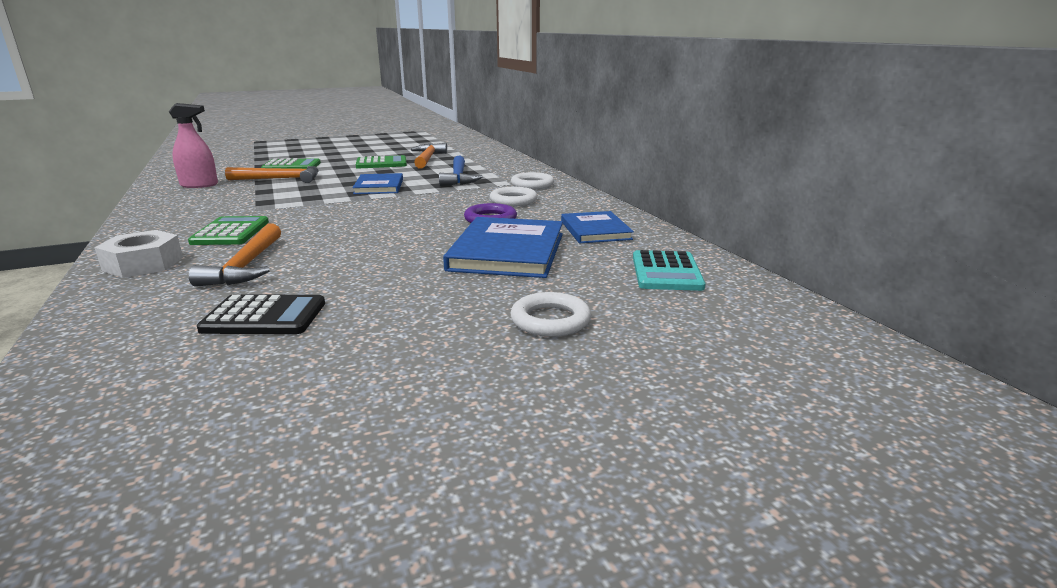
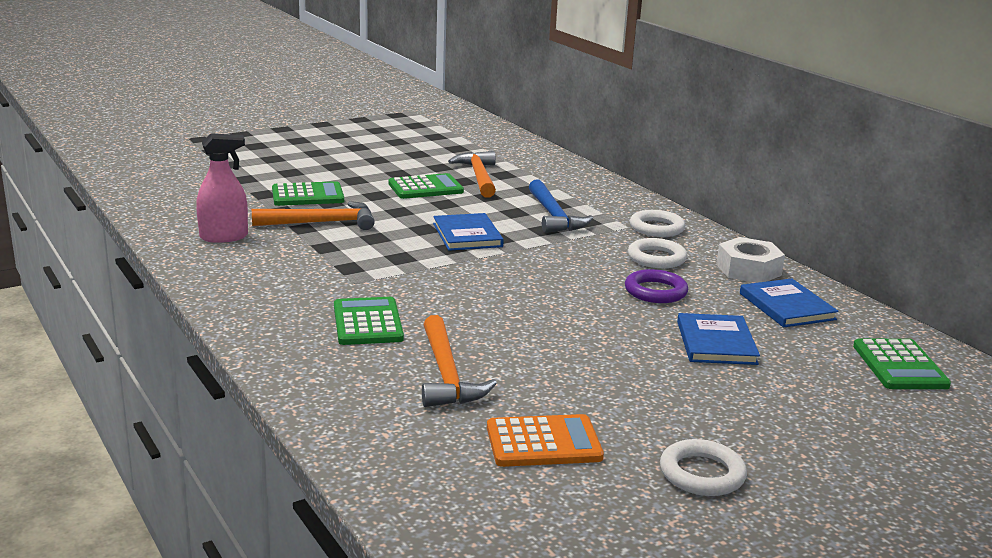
camera: 10 degrees left, 0 degrees up
white nut [94,230,183,278] -> white nut moved to [716,237,785,283]
black calculator [197,294,325,334] -> orange calculator [487,414,604,467]
blue book [443,217,563,278] -> blue book [677,313,760,365], size x0.62
white ring [511,292,591,337] -> white ring moved to [660,439,747,496]
turquoise calculator [633,250,705,291] -> green calculator [853,338,951,389]

